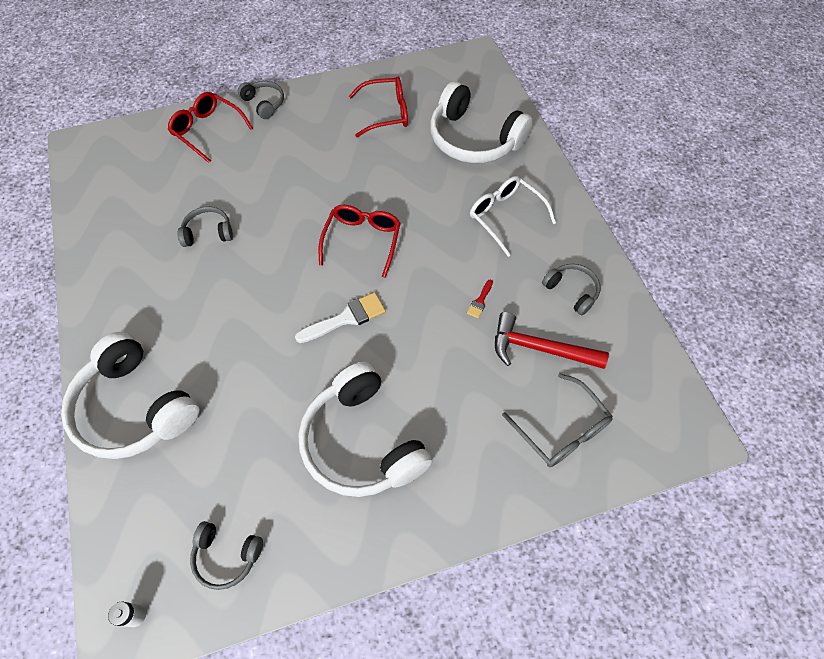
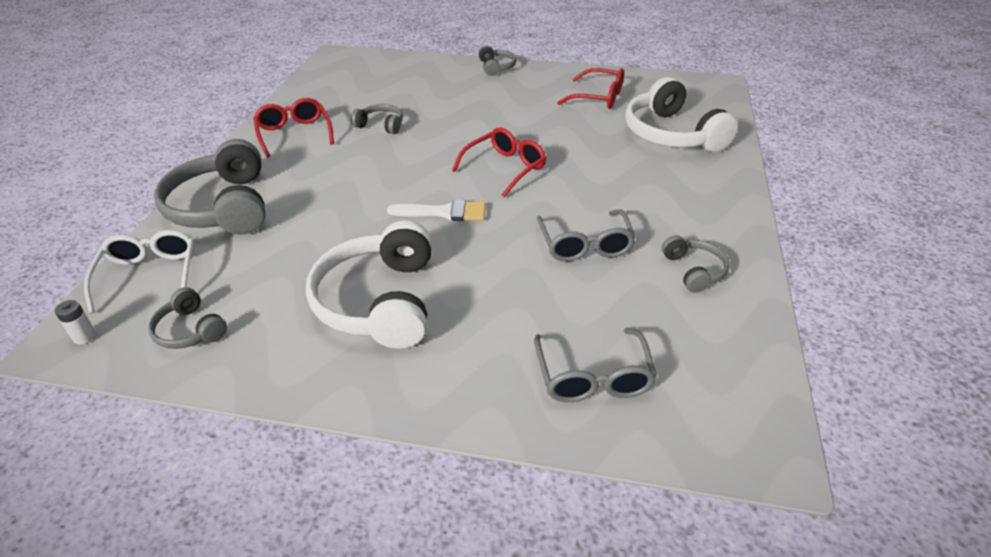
camera: 30 degrees right, 20 degrees down
white headphones [61,332,199,459] -> grey headphones [154,139,265,235]
red glasses [168,92,253,163] -> red glasses moved to [253,98,334,158]
red brush [467,279,493,318] -> grey glasses [537,209,636,261]
white glasses [470,176,556,257] -> white glasses moved to [84,230,195,314]
red hammer [495,312,609,369] -> none

